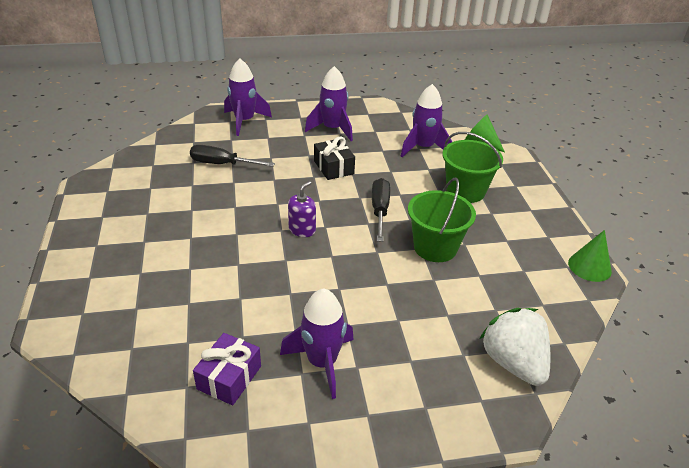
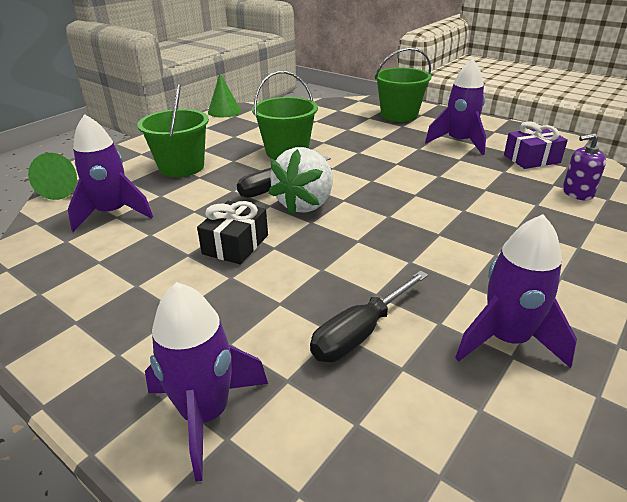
camera: 130 degrees left, 5 degrees down
black screwdriver [190,145,275,167] -> black screwdriver turned 75 degrees clockwise [310,271,428,362]
purple soap dispenser [288,181,316,237] -> purple soap dispenser moved to [563,133,606,200]
purple rocket [305,66,353,141] -> purple rocket moved to [455,214,577,368]
white strawberry [480,308,550,386] -> white strawberry moved to [269,147,333,214]
none -> green bucket [375,48,432,122]

